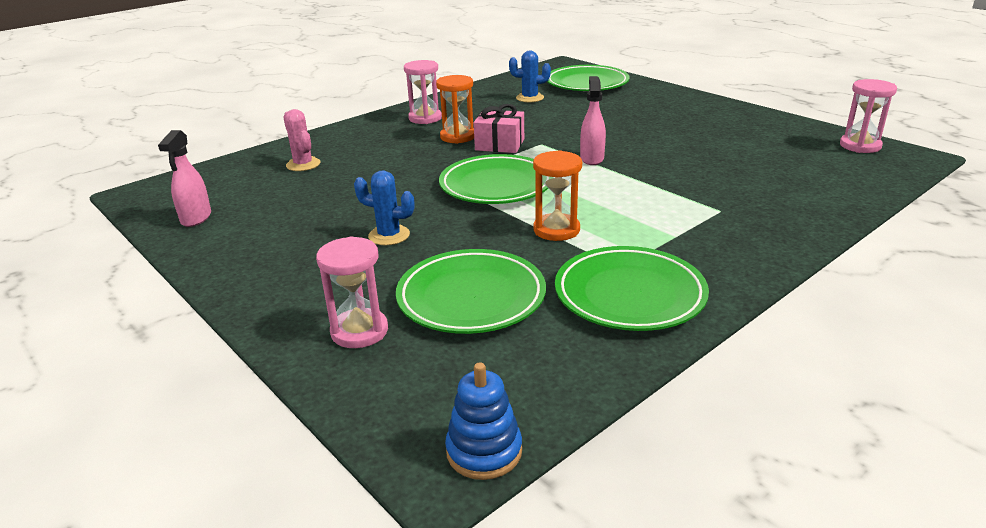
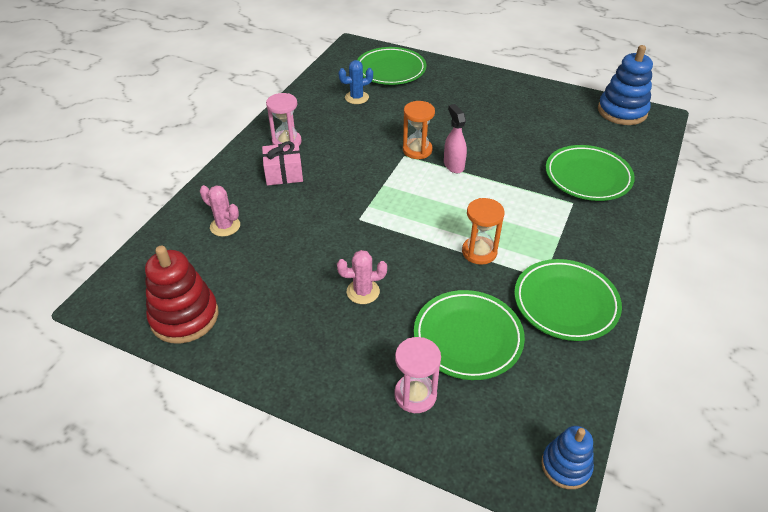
camera: 25 degrees left, 15 degrees up
pink spray bottle [158,130,211,227] -> red stacking toy [145,246,218,344]
blue cactus [354,170,414,245] -> pink cactus [337,250,387,304]
orange hourglass [436,75,474,144] -> orange hourglass moved to [403,101,435,159]
green plate [439,154,548,204] -> green plate moved to [546,145,635,201]
pink gift [474,104,524,153] -> pink gift moved to [262,141,303,186]
pink hourglass [840,79,897,153] -> blue stacking toy [598,45,653,125]

